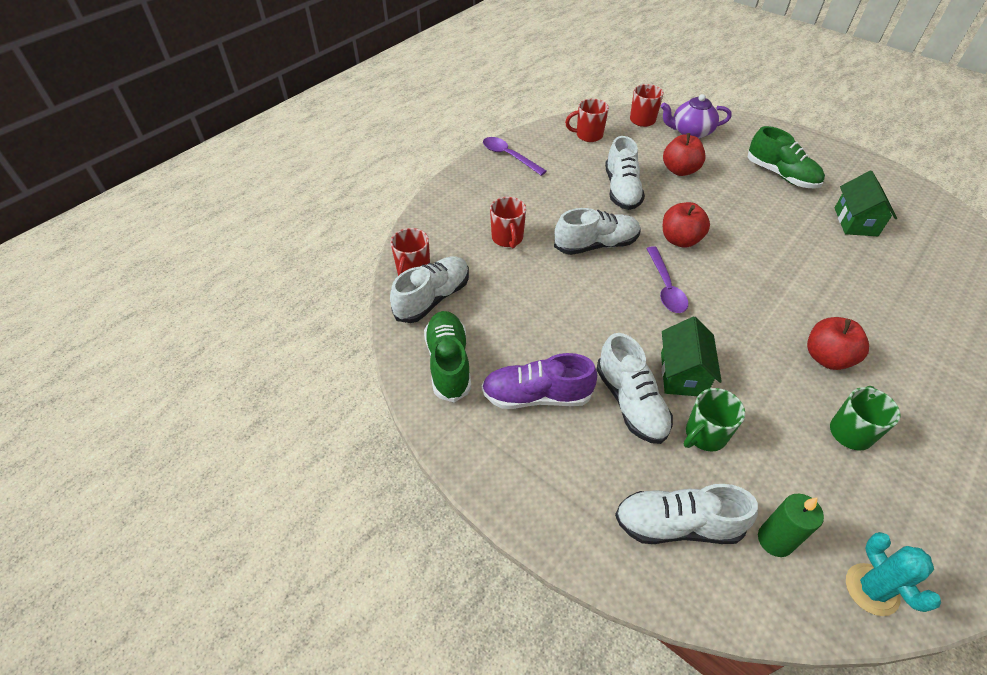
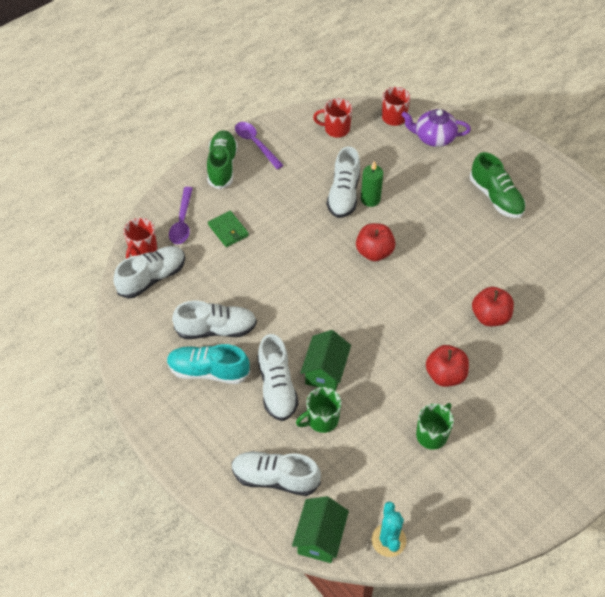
camera: 10 degrees right, 5 degrees up
green shoe [424,311,471,403] -> green shoe moved to [207,130,238,189]
purple shoe [482,353,597,409] -> turquoise shoe [167,344,250,384]
red mug [490,197,526,248] -> green wallet [208,210,249,247]
white shoe [554,208,641,255] -> white shoe moved to [172,301,257,339]
purple spoon [646,246,688,313] -> purple spoon moved to [169,187,193,244]
red apple [663,133,705,176] -> red apple moved to [472,287,514,326]
green candle [758,494,824,557] -> green candle moved to [361,161,383,207]
green house [835,171,897,236] -> green house moved to [292,496,349,563]

